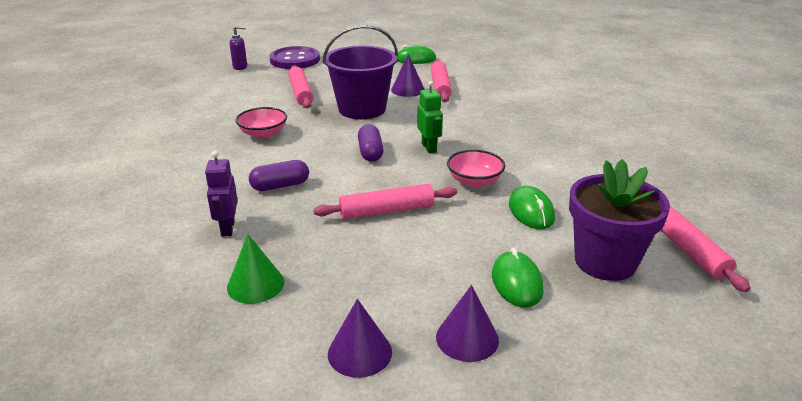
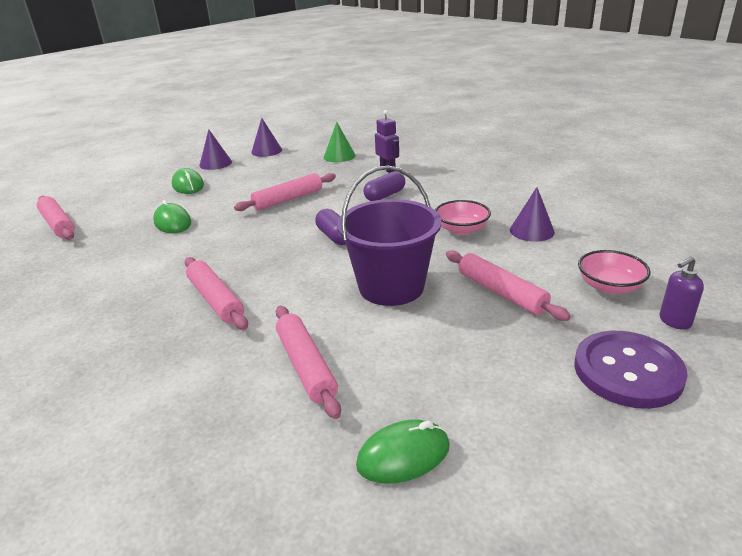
camera: 160 degrees right, 0 degrees up
purple cone [391,54,425,97] -> purple cone moved to [510,187,555,242]
green robot [417,81,443,153] -> none
pink bowl [447,150,505,187] -> pink bowl moved to [578,250,651,294]
purple flower pot [569,159,670,281] -> none
none -> pink rolling pin [185,257,248,330]

